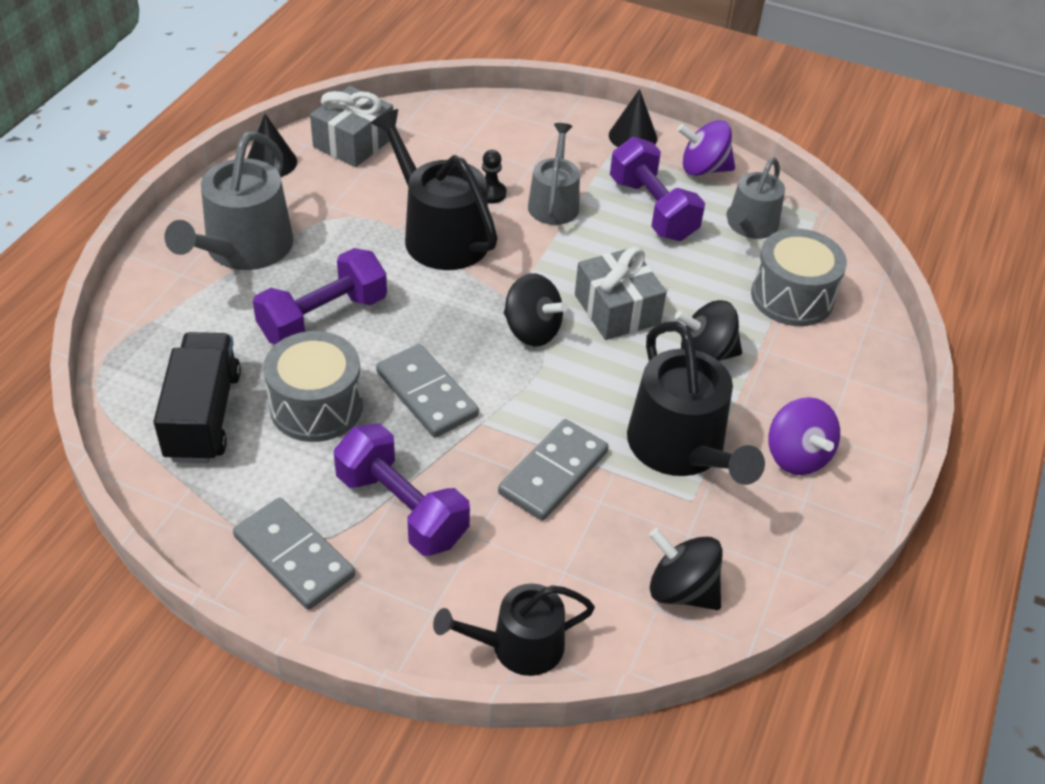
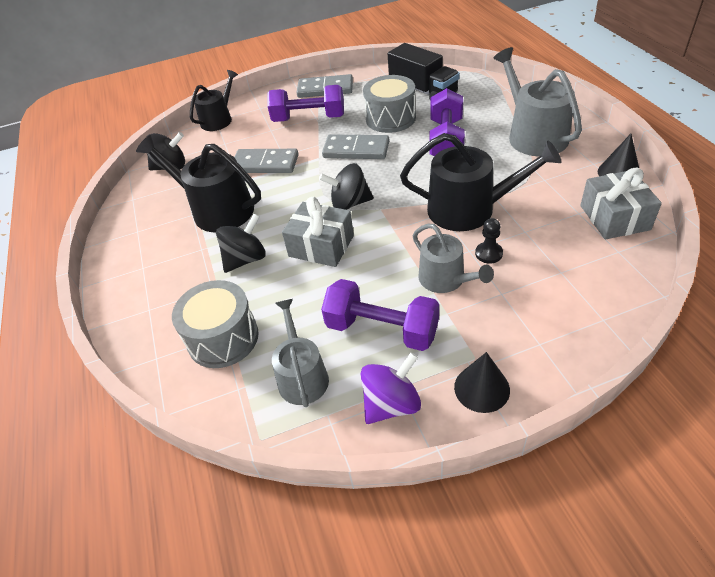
camera: 145 degrees right, 0 degrees up
grey domino [498,419,609,521] -> grey domino turned 75 degrees counterclockwise [234,149,299,173]
purple spinning top [768,397,840,475] -> none

